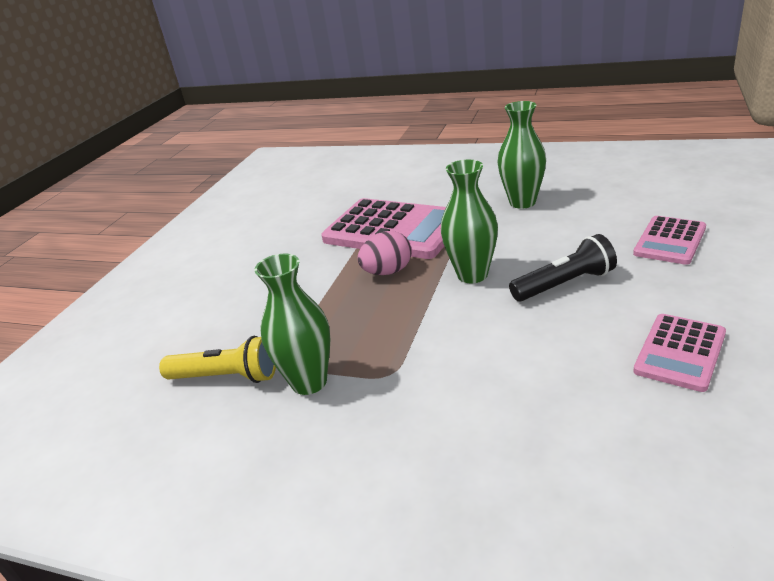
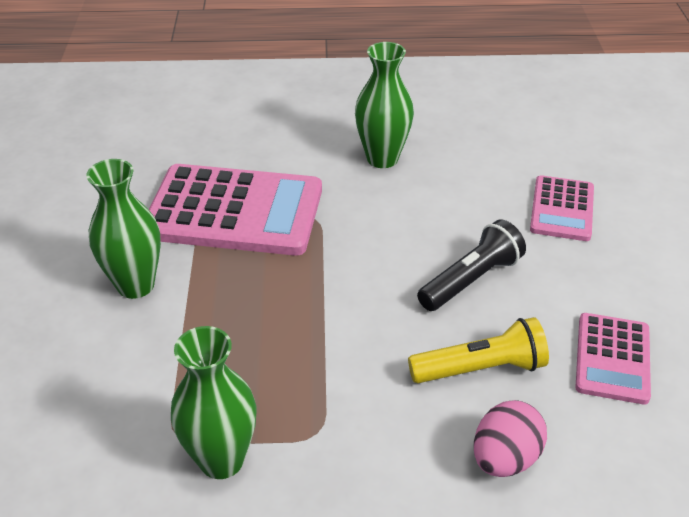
camera: 25 degrees left, 10 degrees up
yellow flashlight [159,336,276,383] -> yellow flashlight moved to [408,317,549,383]
pink egg [358,231,412,275] -> pink egg moved to [474,400,547,477]
green vase [441,160,498,283] -> green vase moved to [86,159,161,299]

